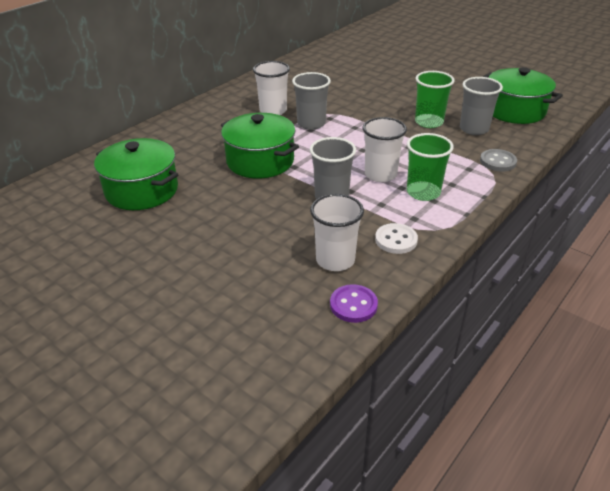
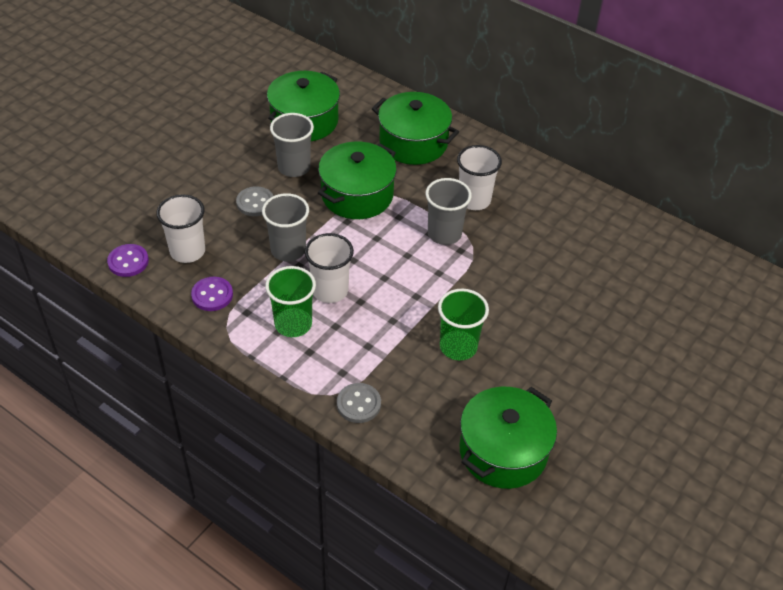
camera: 85 degrees right, 10 degrees up
white button [375,223,418,254] -> purple button [191,277,233,311]
grey cup [460,77,503,135] -> grey cup moved to [270,113,314,177]
none -> grey button [236,186,273,216]
none -> green pot [372,92,459,165]

